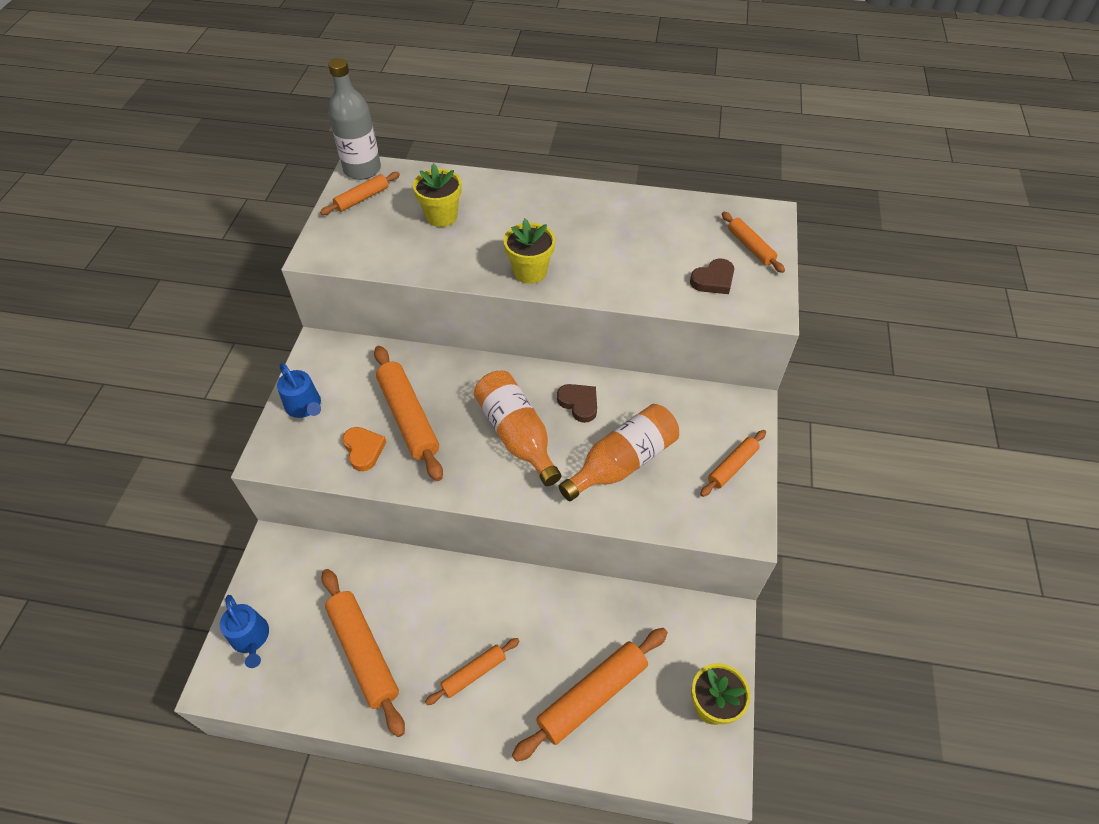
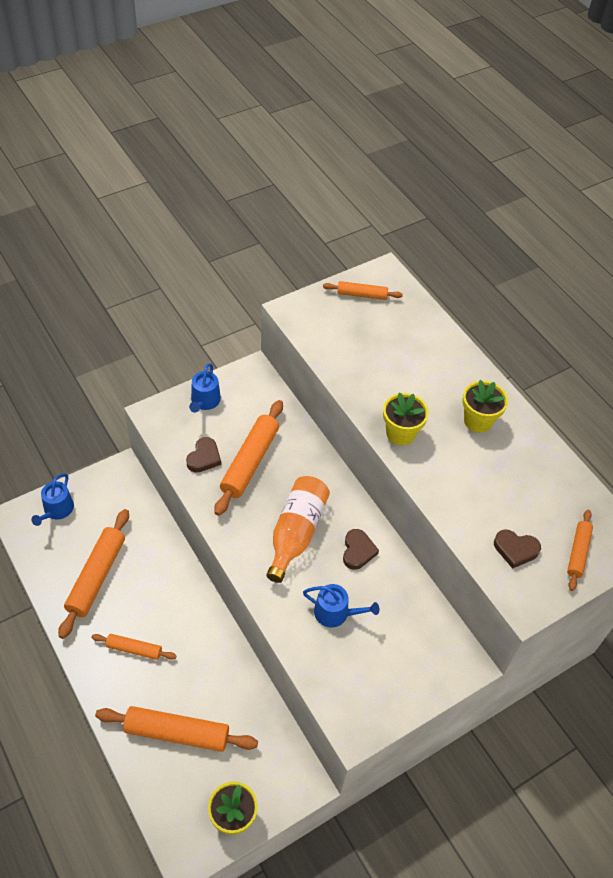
camera: 45 degrees right, 0 degrees up
grey bottle [328,58,381,180] -> none
orange heart [342,427,386,471] -> brown heart [186,437,221,472]
yellow flower pot [413,163,462,227] -> yellow flower pot moved to [462,380,508,433]
orange bottle [559,404,679,501] -> blue watering can [303,584,379,627]
orange rolling pin [700,430,766,497] -> none

